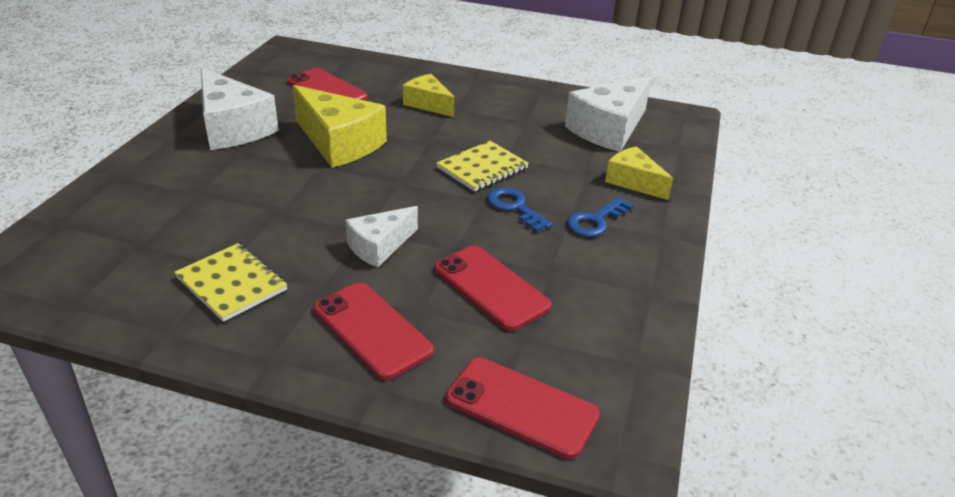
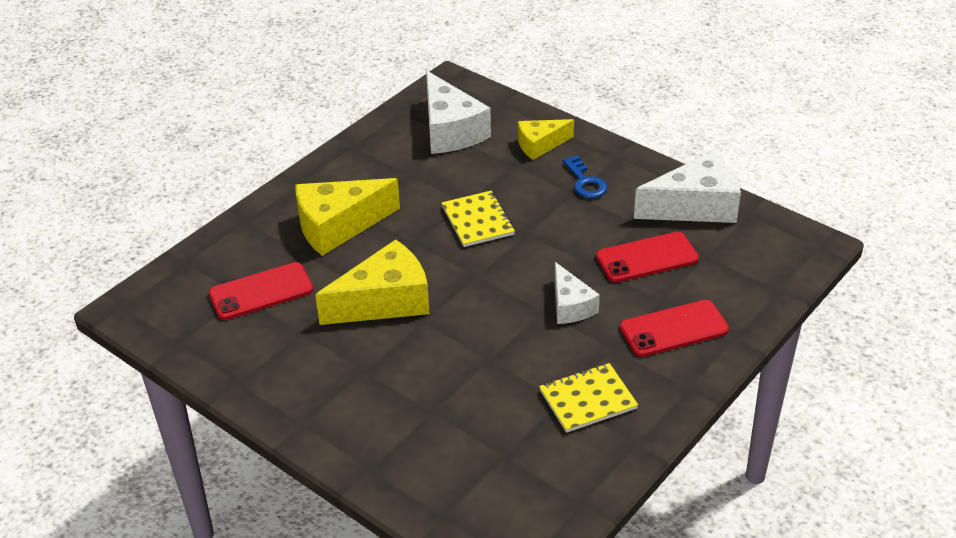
camera: 65 degrees left, 5 degrees up
white cheese [201,67,279,150] -> white cheese moved to [634,151,741,223]
yellow cheese [403,74,455,117] -> yellow cheese [295,178,400,256], size x1.69
red phone [446,358,600,459] -> none
blue key [487,187,553,232] -> none

